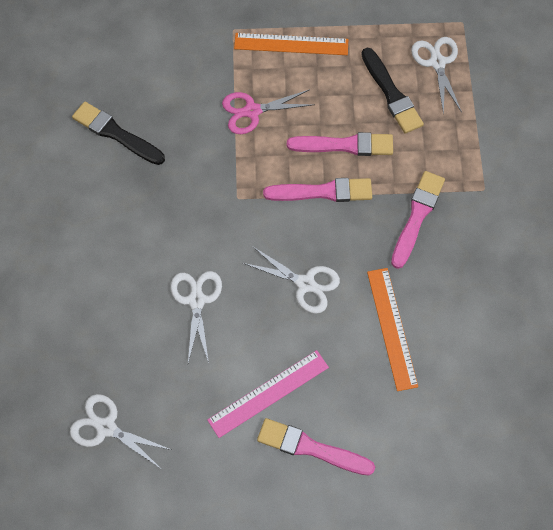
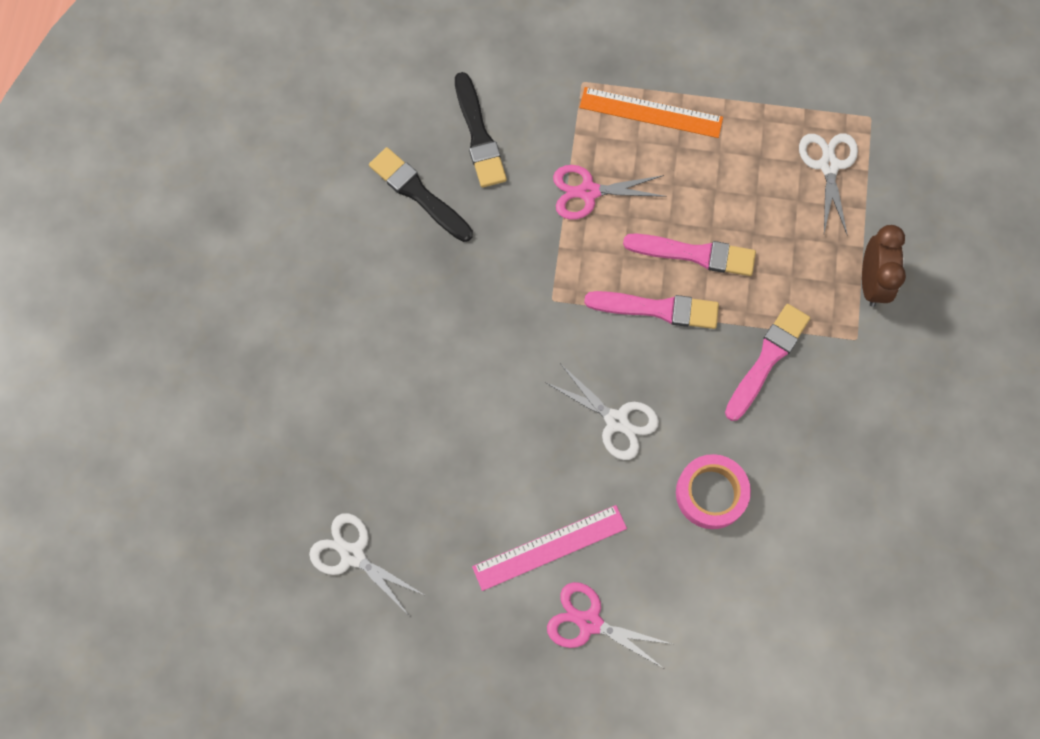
camera: 10 degrees right, 5 degrees up
white scissors [170,271,222,363] -> none
pink brush [257,418,375,476] -> pink scissors [547,582,672,668]
black brush [361,48,424,134] -> black brush moved to [455,72,507,188]
orange ruler [367,268,418,391] -> pink tape [676,454,751,529]
none -> brown clock [862,225,906,307]

